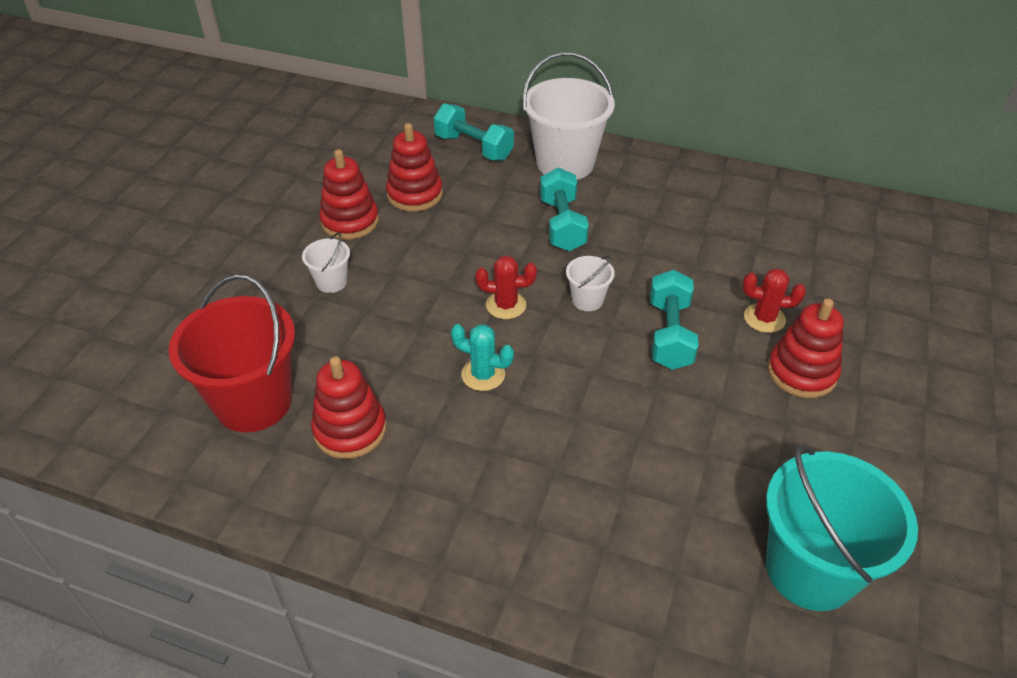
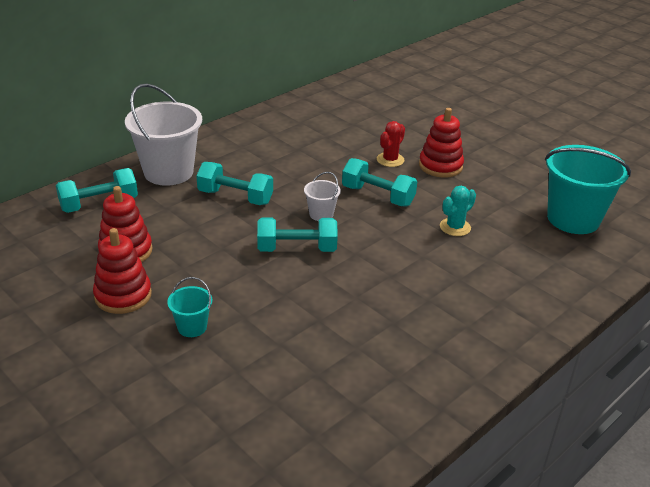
camera: 65 degrees left, 10 degrees down
red bucket [169,274,295,432] -> none
white bucket [302,233,350,293] -> turquoise bucket [167,277,213,337]
red stacking toy [311,356,387,459] -> none
turquoise cactus [451,324,514,391] -> turquoise cactus moved to [440,186,476,236]
red cactus [475,255,537,319] -> turquoise dumbbell [257,218,338,252]

